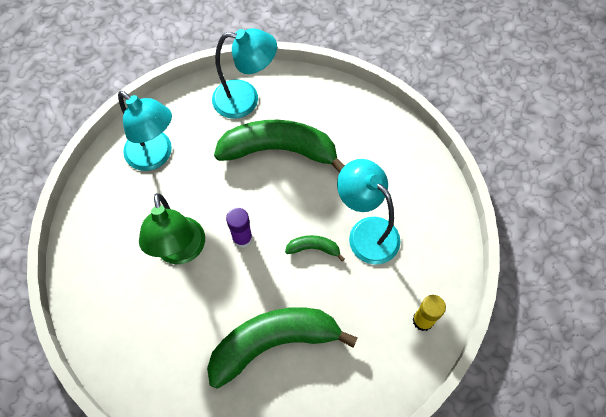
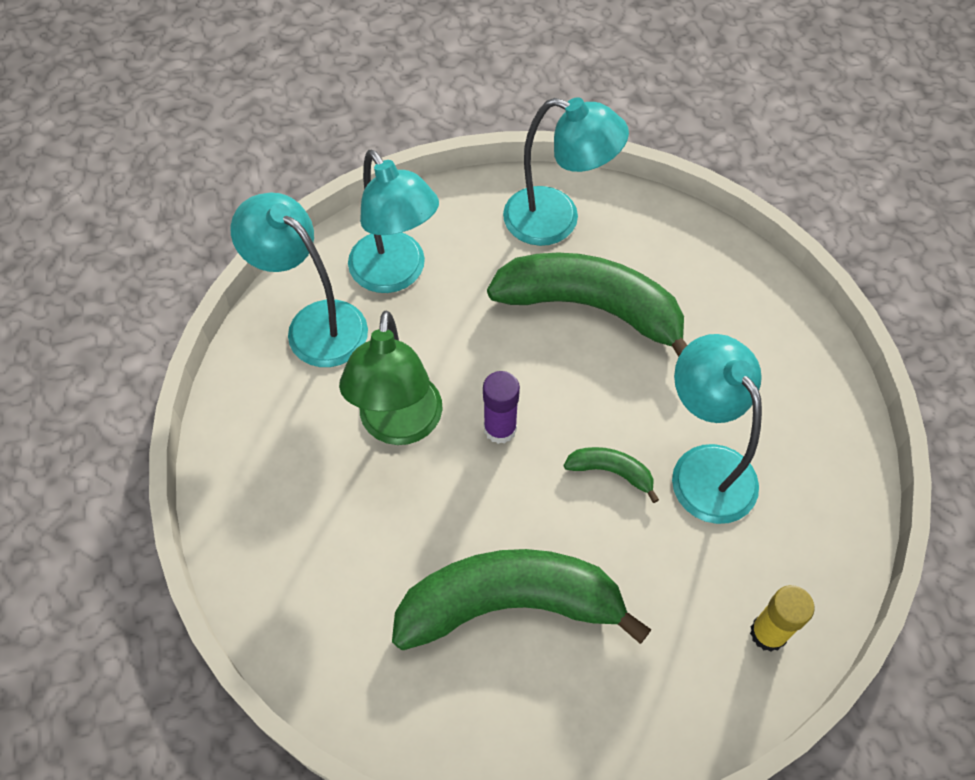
camera: 15 degrees right, 5 degrees down
none -> turquoise lamp [231,193,368,367]

